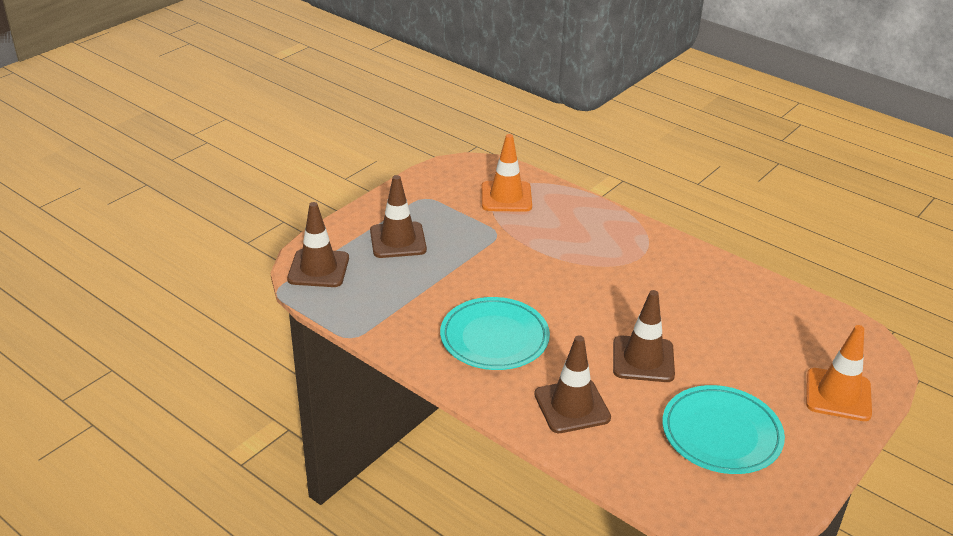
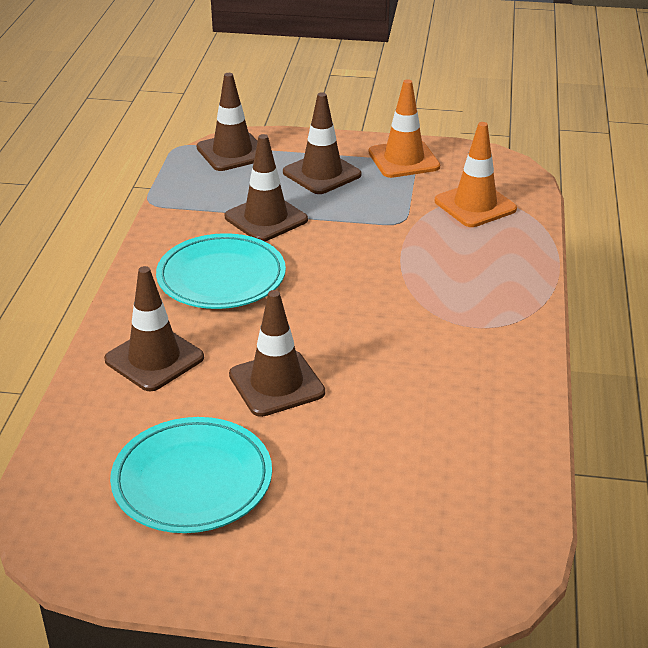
camera: 60 degrees right, 0 degrees up
orange traffic cone [806,325,872,421] -> orange traffic cone moved to [369,79,440,178]
none -> brown traffic cone [225,134,308,241]

